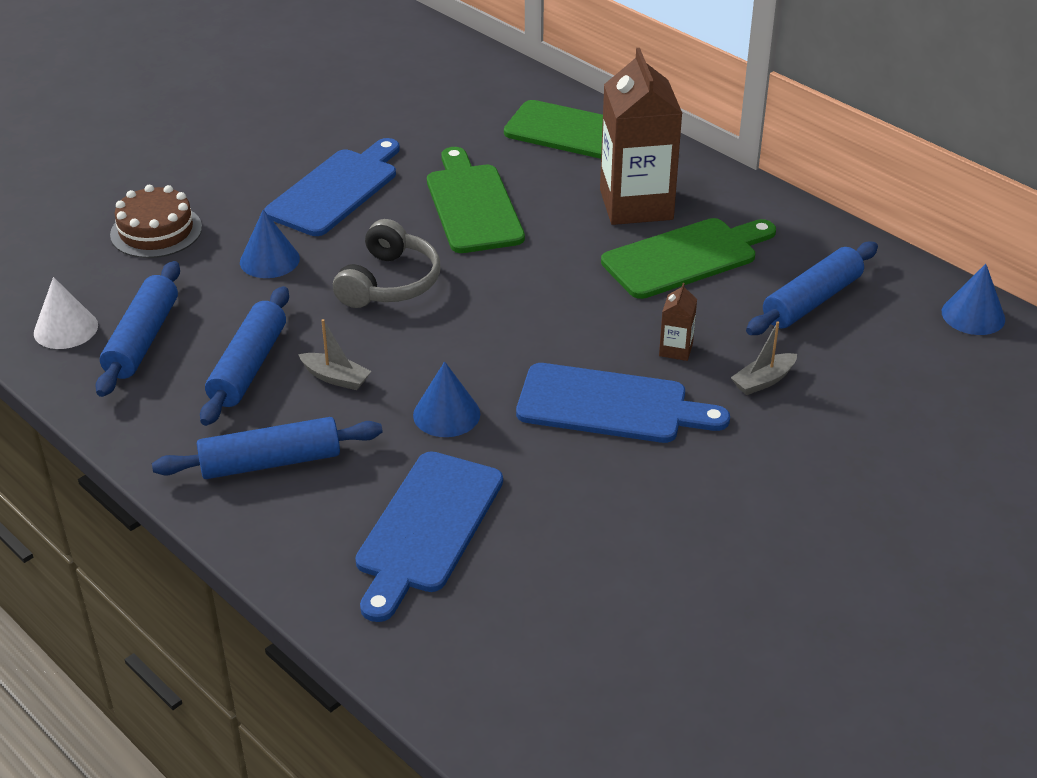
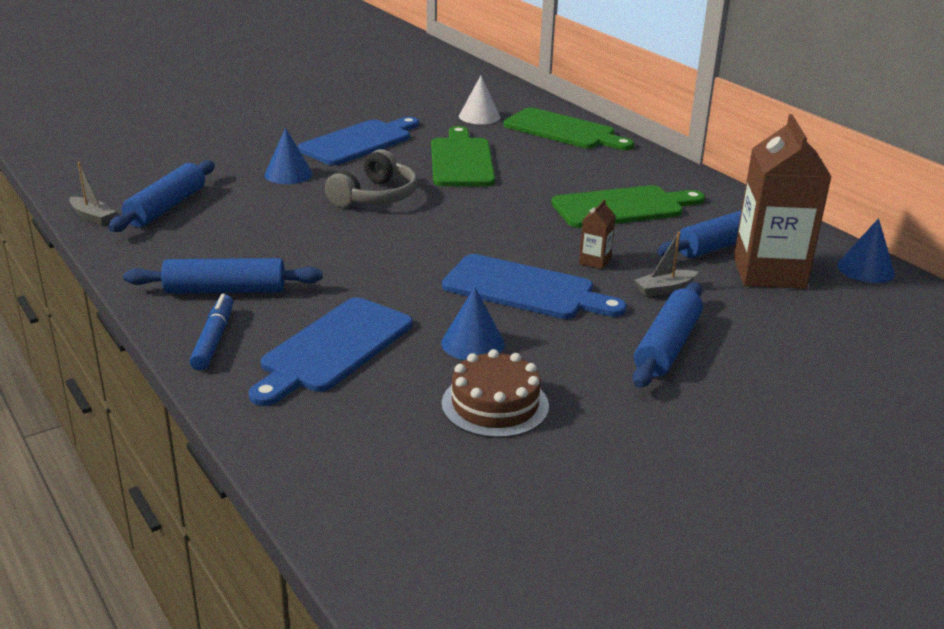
camera: 10 degrees right, 10 degrees down
white cone [34,277,98,349] -> white cone moved to [459,76,500,124]
brown cake [110,185,202,258] -> brown cake moved to [442,349,549,438]
blue rolling pin [200,286,289,426] -> blue rolling pin moved to [632,282,703,388]
grey boat [298,319,371,390] -> grey boat moved to [69,162,116,225]
blue cone [413,361,480,437] -> blue cone moved to [441,287,505,360]
brown carton [600,48,683,225] -> brown carton moved to [734,114,832,289]
none -> blue marker [190,294,233,370]

